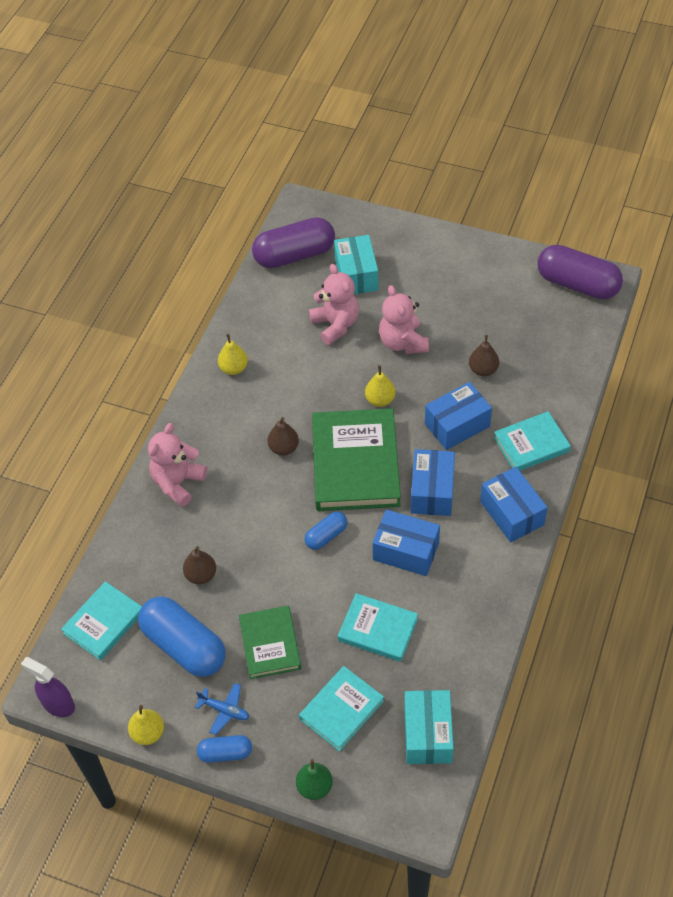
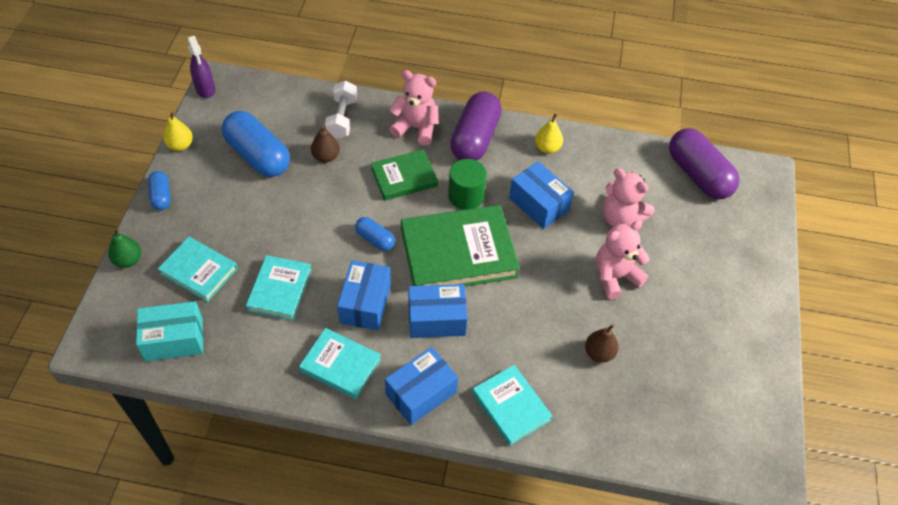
camera: 75 degrees right, 0 degrees up
purple spray bottle [21,657,75,717] -> purple spray bottle turned 135 degrees clockwise [187,36,215,98]
turquoise book [61,581,142,661] -> turquoise book moved to [299,328,381,399]
blue capsule [138,596,226,677] -> blue capsule turned 75 degrees counterclockwise [222,111,290,177]
blue plane [195,683,249,735] -> none
green book [239,606,301,679] -> green book moved to [371,149,438,201]
brown pear [267,417,299,455] -> green cylinder [448,159,487,210]
pink teddy bear [309,264,359,345] -> pink teddy bear turned 75 degrees clockwise [603,168,655,227]
turquoise box [334,235,379,294] -> none
yellow pear [365,365,395,407] -> none
blue box [425,382,492,450] -> blue box moved to [509,161,574,229]
purple capsule [537,245,623,299] -> purple capsule moved to [450,91,502,161]
none -> white dumbbell [325,81,357,139]

